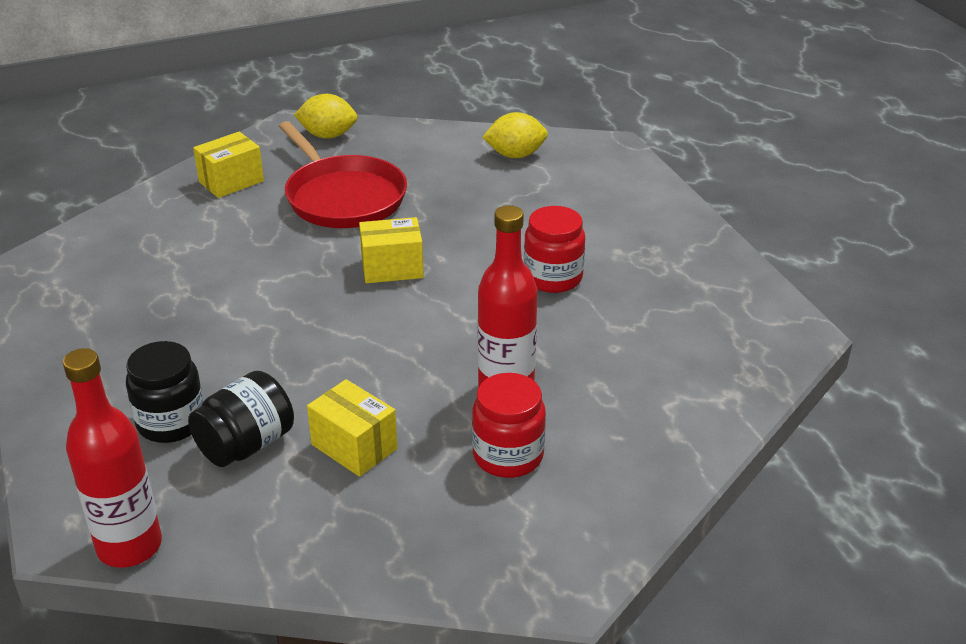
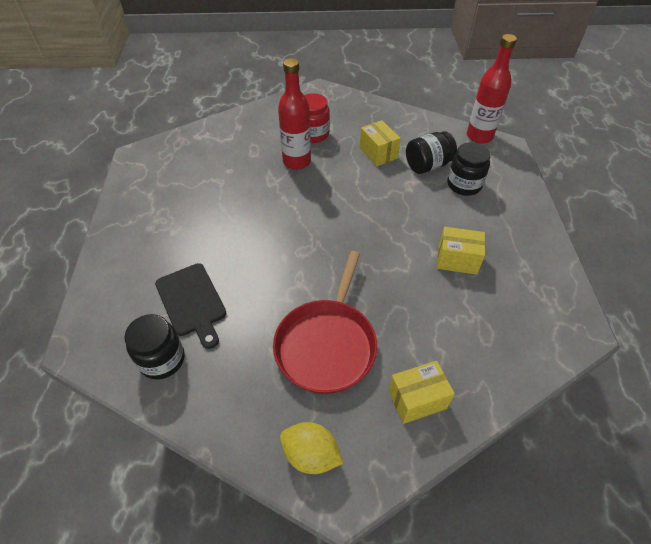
camera: 160 degrees left, 15 degrees up
red pan [279,121,407,228] -> red pan turned 150 degrees counterclockwise [273,251,377,394]
yellow box [359,217,424,283] -> yellow box moved to [437,227,485,275]
yellow lemon [482,112,548,158] -> black jar [124,314,185,380]
red jar [524,206,585,293] -> none
none -> black cutting board [155,263,226,349]

